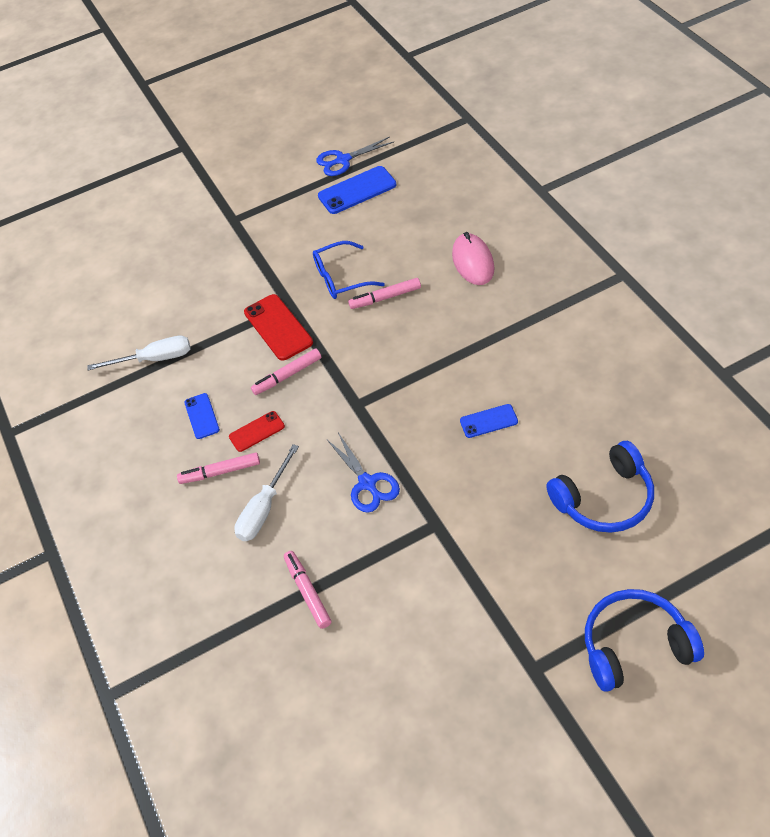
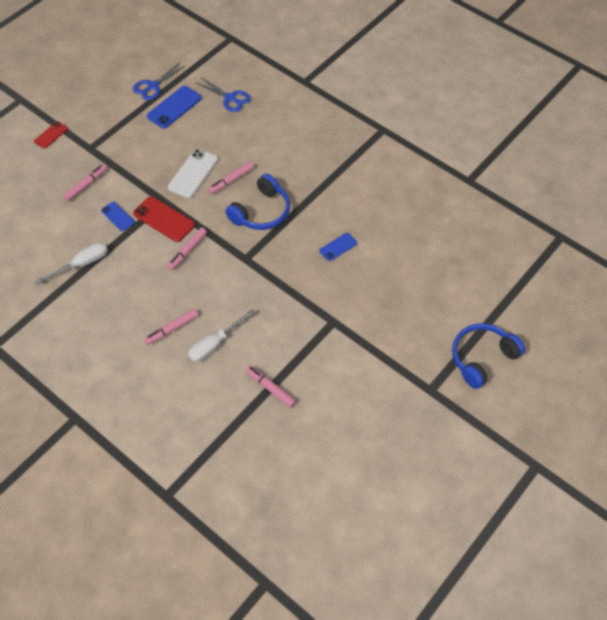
camera: 30 degrees left, 5 degrees up
blue phone [184,393,220,439] -> blue phone moved to [101,202,135,231]
red phone [229,411,285,452] -> red phone moved to [34,122,68,149]
white screwdriver [234,444,299,541] -> white screwdriver turned 45 degrees clockwise [188,309,255,362]
blue glasses [313,241,385,299] -> white phone [168,149,218,198]
blue scissors [327,433,400,513] -> blue scissors moved to [195,78,251,112]
pink mouse [452,232,495,285] -> none
blue headphones [546,441,654,533] -> blue headphones moved to [225,174,290,230]
none -> pink marker [63,165,107,202]

